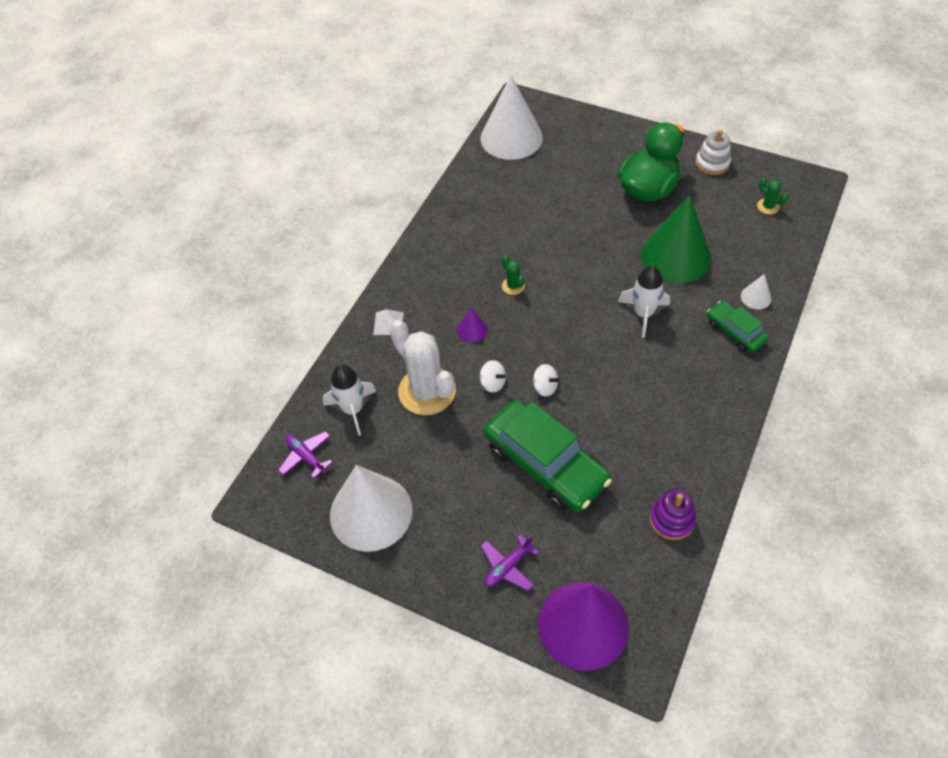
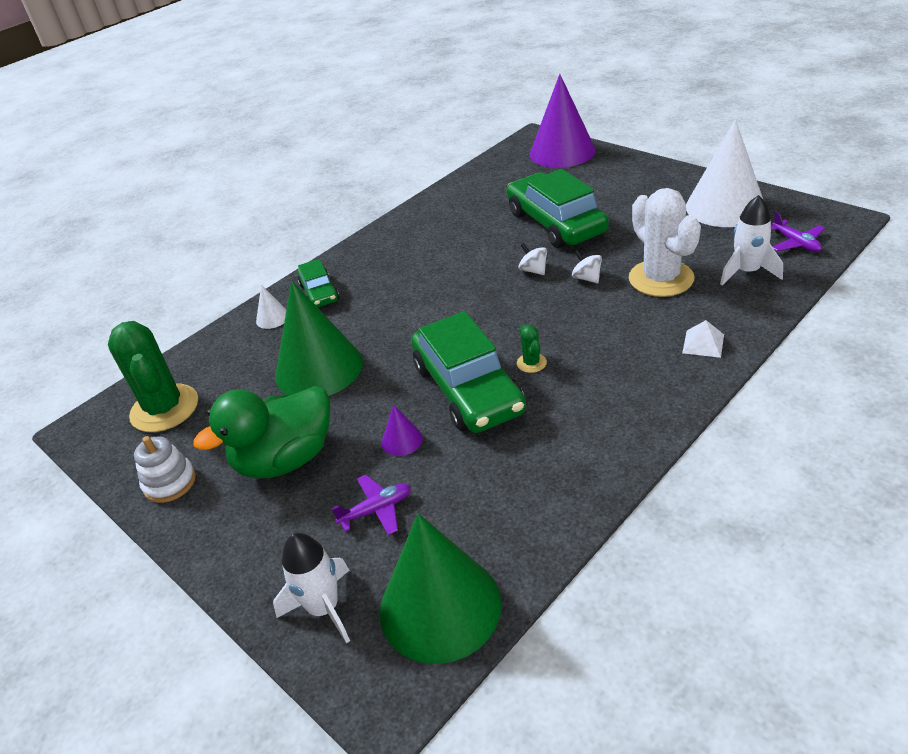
camera: 160 degrees left, 15 degrees down
purple cone [457,308,488,342] -> purple cone moved to [381,404,423,456]
white cone [481,75,543,160] -> green cone [380,513,501,664]
purple plane [481,535,539,591] -> purple plane moved to [332,475,411,535]
white rocket [618,265,670,338] -> white rocket moved to [273,533,350,643]
purple stacking toy [650,488,696,540] -> none
green cactus [757,178,788,214] -> green cactus [108,321,198,432], size x2.33
none -> green car [411,311,526,433]

